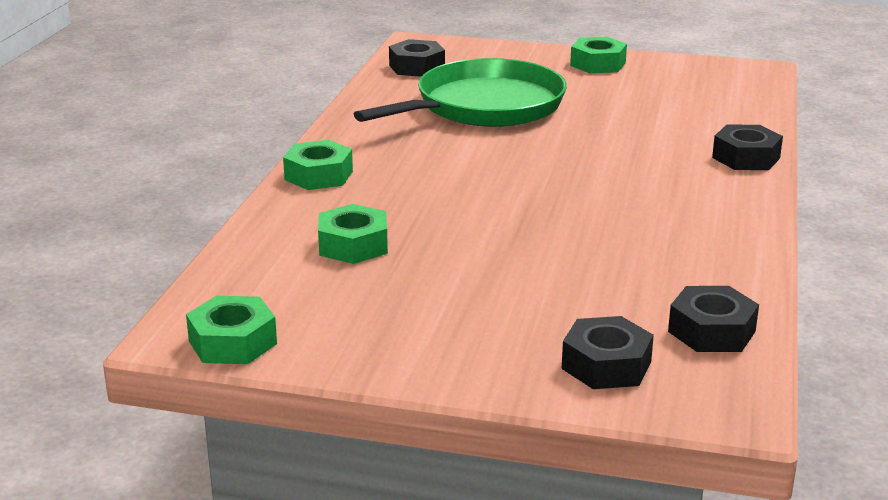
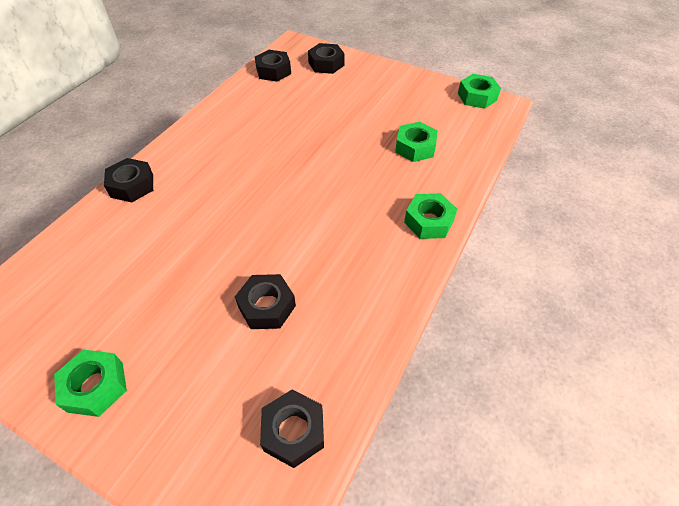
camera: 165 degrees left, 25 degrees up
green pan [354,58,567,127] -> black nut [235,274,296,329]

